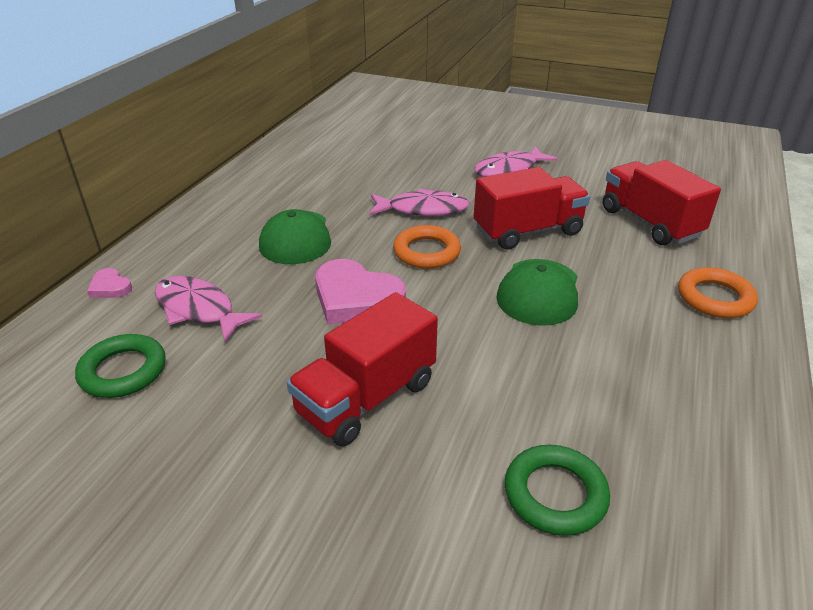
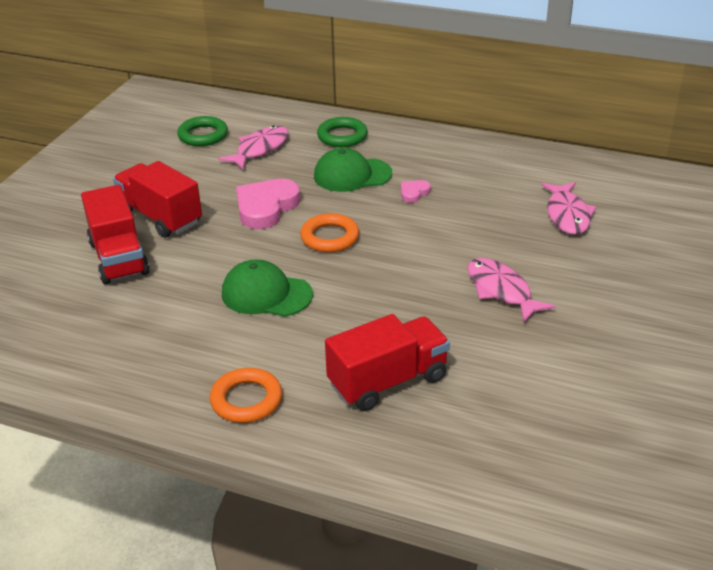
camera: 90 degrees right, 0 degrees up
pink heart [87,268,132,298] -> pink heart moved to [401,180,431,203]
pink fish [369,188,470,216] -> pink fish moved to [541,182,596,235]
red truck [474,167,590,250] -> red truck moved to [81,185,150,284]
green ring [505,445,610,536] -> green ring moved to [317,117,368,147]

